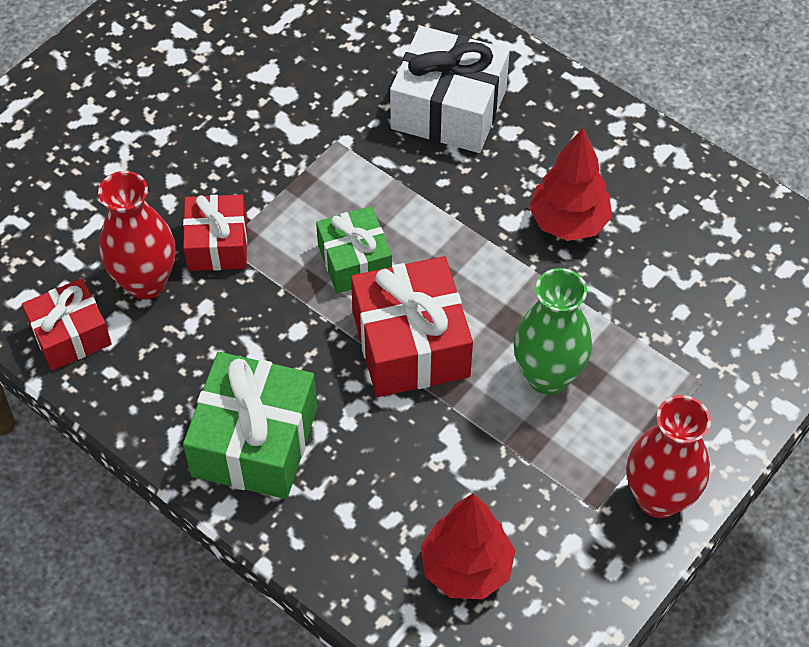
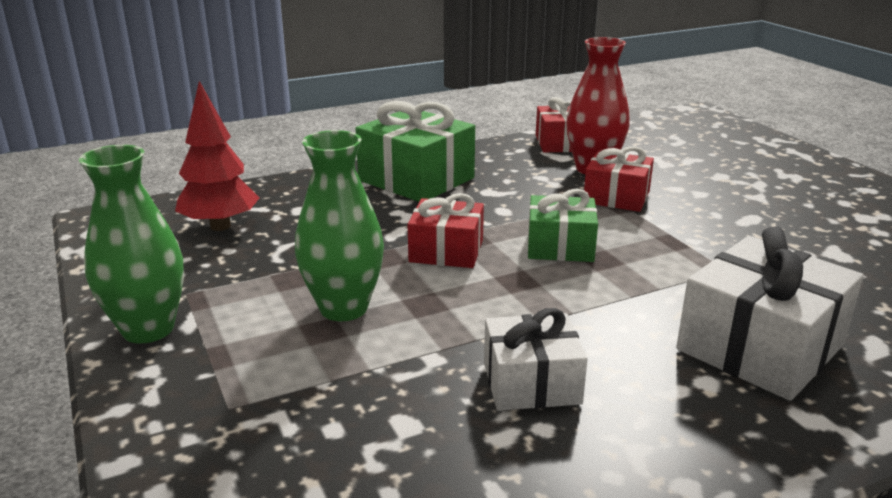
camera: 115 degrees right, 30 degrees down
red gift [351,256,473,397] -> red gift [408,193,484,268], size x0.63
red tree [529,128,612,241] -> white gift [484,308,588,411]
red vase [627,395,711,518] -> green vase [79,145,184,343]

